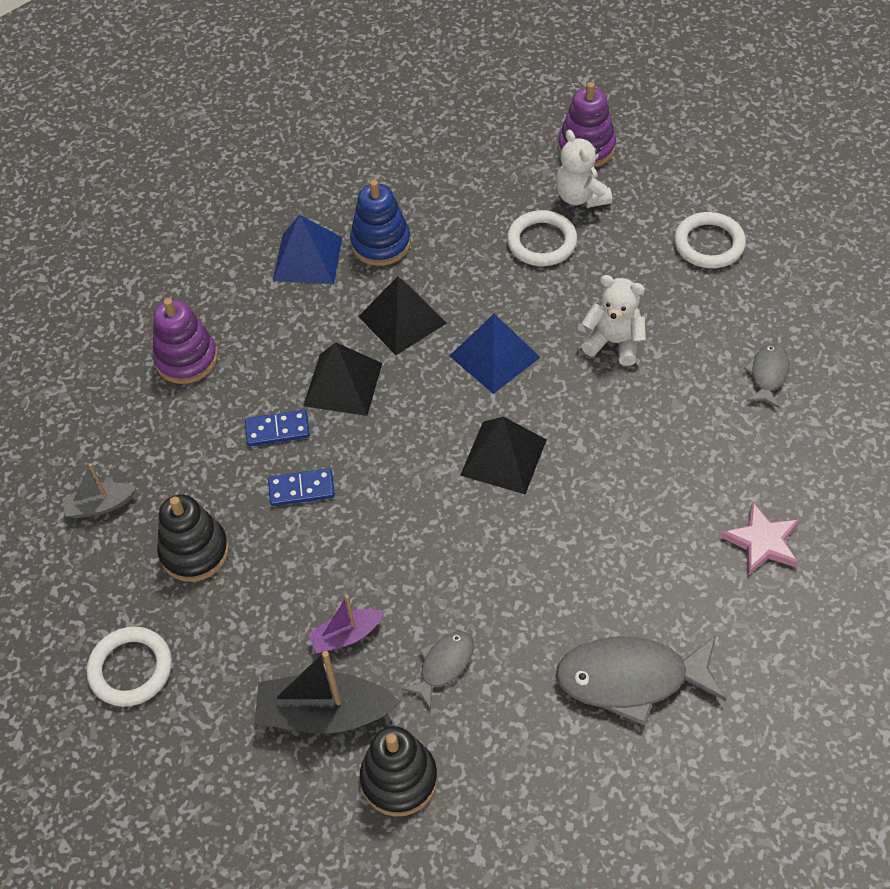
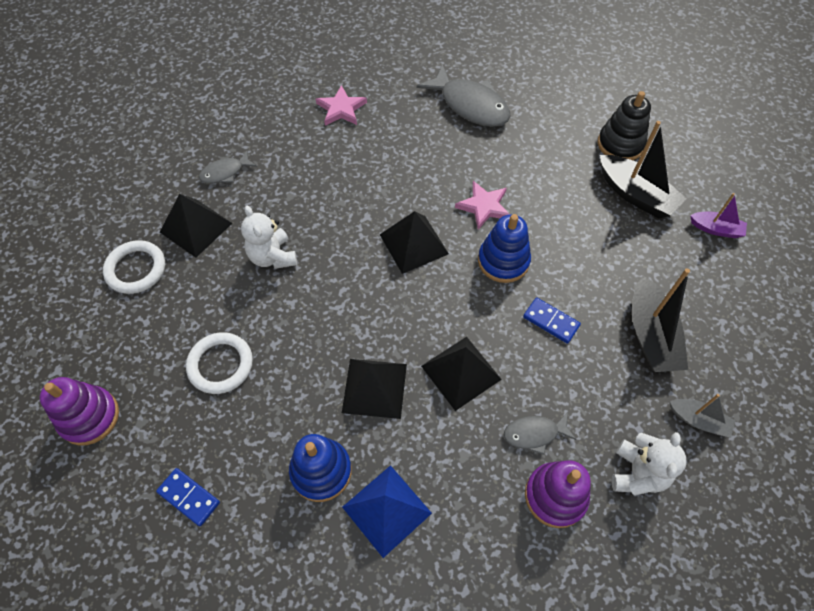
camera: 140 degrees left, 5 degrees up
white ring [87,627,172,707] -> none
black stacking toy [157,495,229,582] -> black boat [632,269,690,372]
blue domino [245,410,310,446] -> blue domino moved to [156,468,220,526]
purple boat [308,596,384,653] -> purple boat moved to [690,193,747,238]
grey fish [401,631,474,710] -> grey fish moved to [504,412,576,455]
blue pyramid [449,314,541,394] -> none
white teddy bear [556,130,612,208] -> white teddy bear moved to [612,432,687,496]
none -> black pyramid [160,194,232,258]
none -> pink star [455,181,510,230]
none -> blue stacking toy [478,214,531,283]

